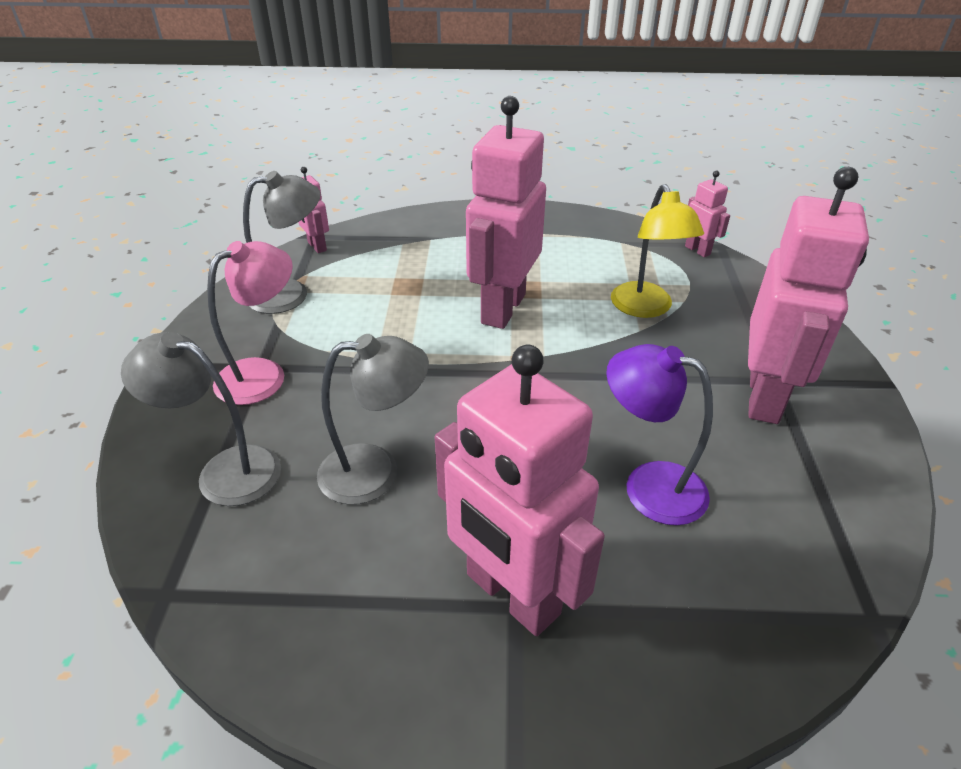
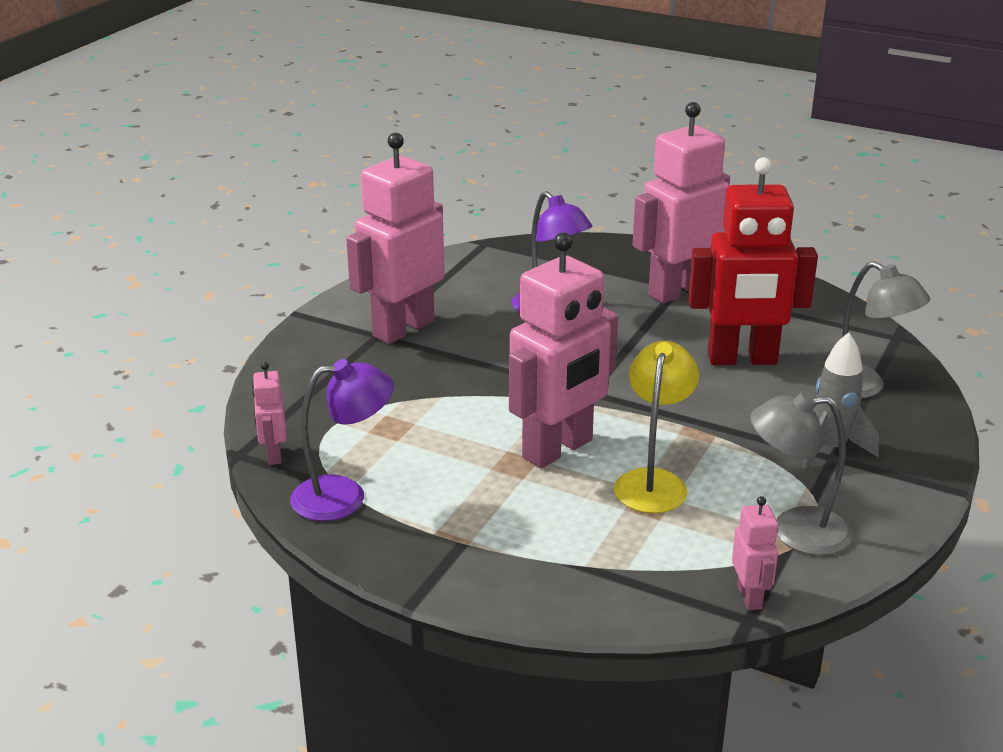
camera: 155 degrees left, 10 degrees down
pink lamp [207,241,293,405] -> grey rocket [801,333,879,469]
grey lamp [317,334,429,505] -> red robot [688,157,818,365]
pink robot [435,345,605,636] -> pink robot turned 105 degrees counterclockwise [632,102,730,303]
yellow lamp [611,184,704,318] -> yellow lamp moved to [614,341,699,513]
none -> purple lamp [290,359,394,521]

